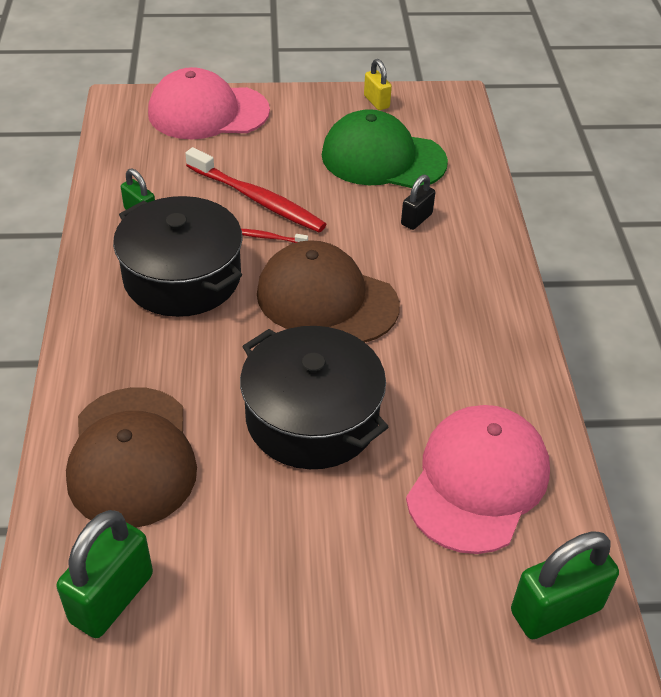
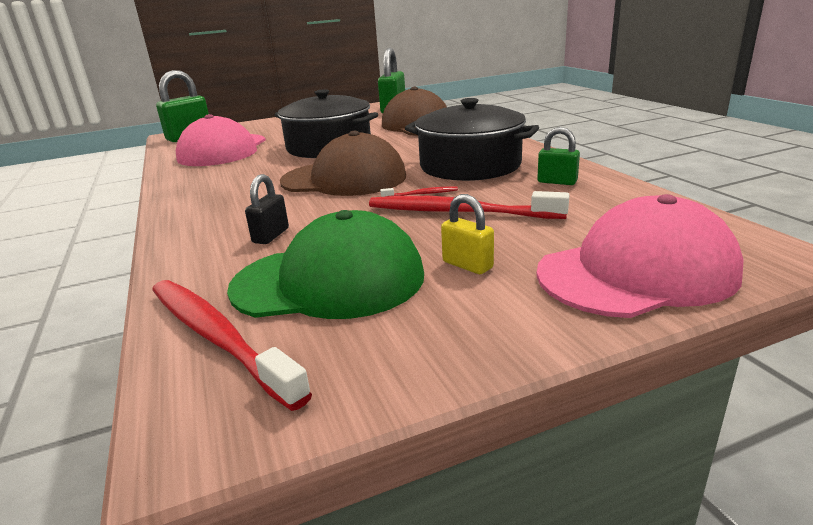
camera: 165 degrees right, 20 degrees down
yellow padlock [364,59,392,110] -> yellow padlock moved to [441,194,494,274]
none -> red toothbrush [152,280,312,411]

